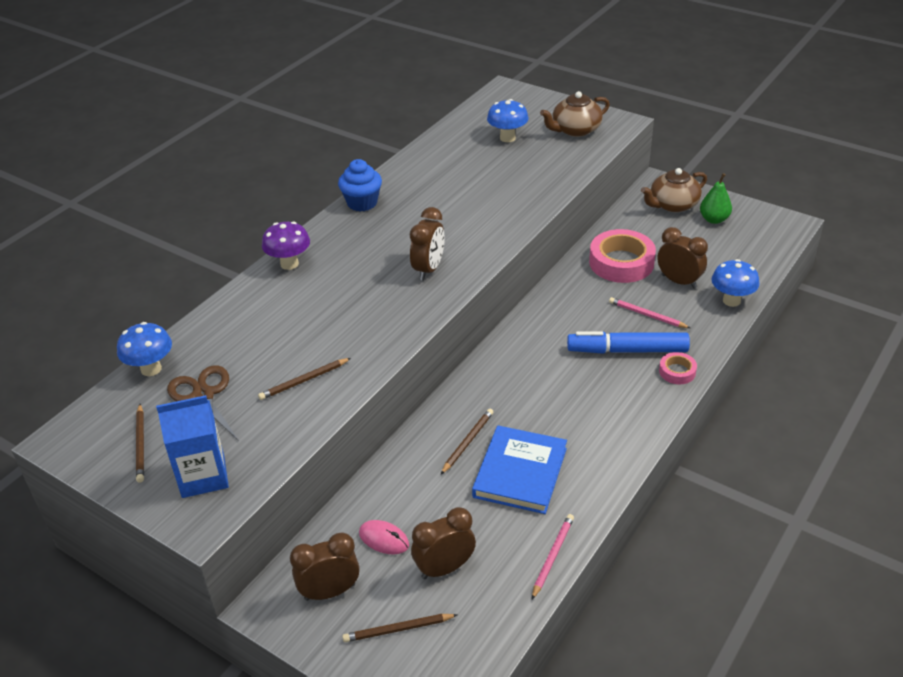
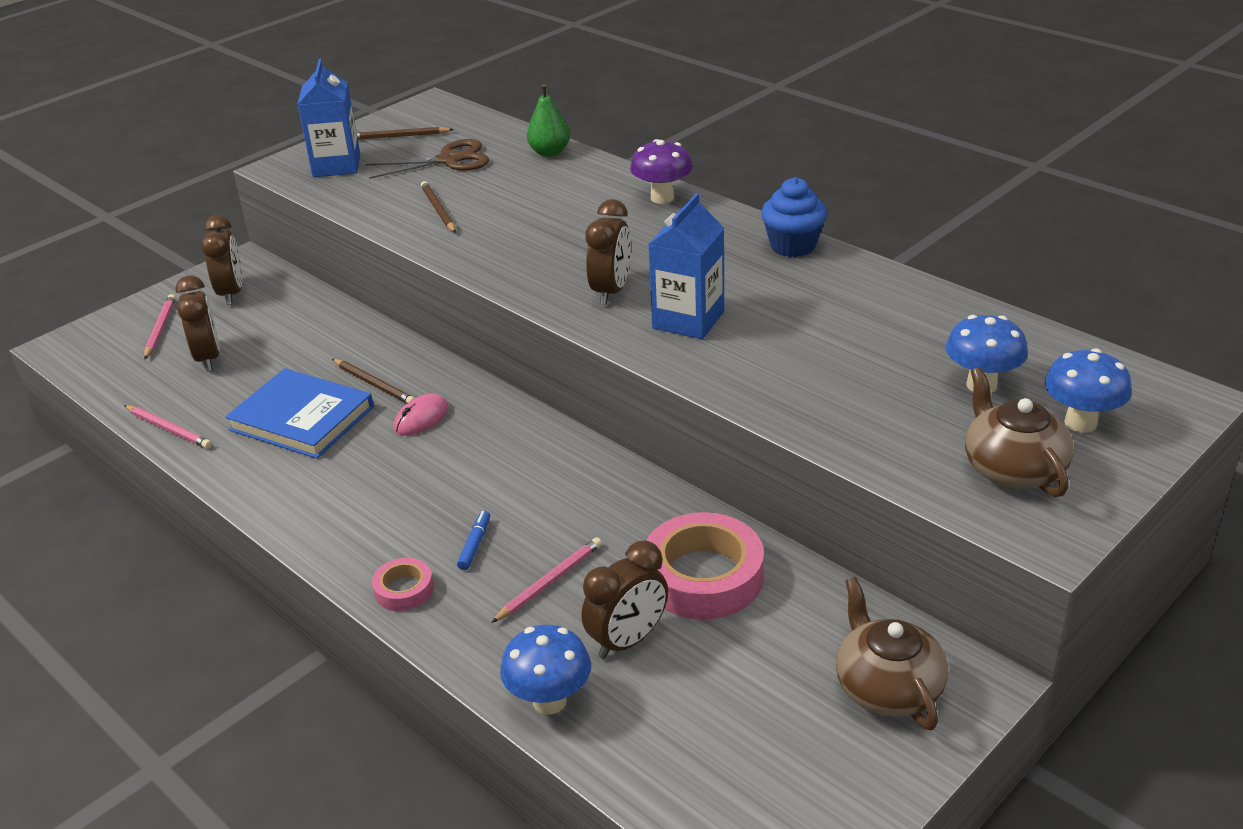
camera: 100 degrees right, 5 degrees down
blue mushroom [117,322,172,376] -> blue mushroom moved to [1045,349,1132,433]
brown pencil [342,614,458,642] -> pink pencil [144,294,176,359]
pink mouse [359,520,409,554] -> pink mouse moved to [393,394,449,436]
brown clock [410,207,445,280] -> brown clock turned 105 degrees counterclockwise [585,199,631,305]
blue marker [567,331,690,354] -> blue marker [457,511,490,570], size x0.41
green pear [700,173,732,224] -> green pear moved to [527,84,570,157]
none -> blue carton [648,193,724,339]

